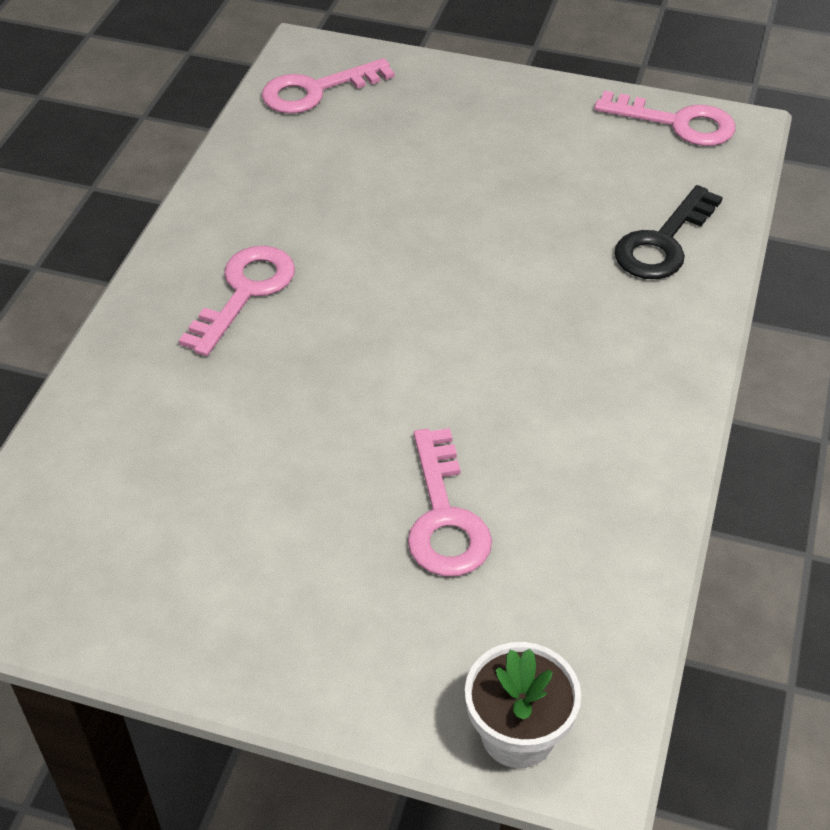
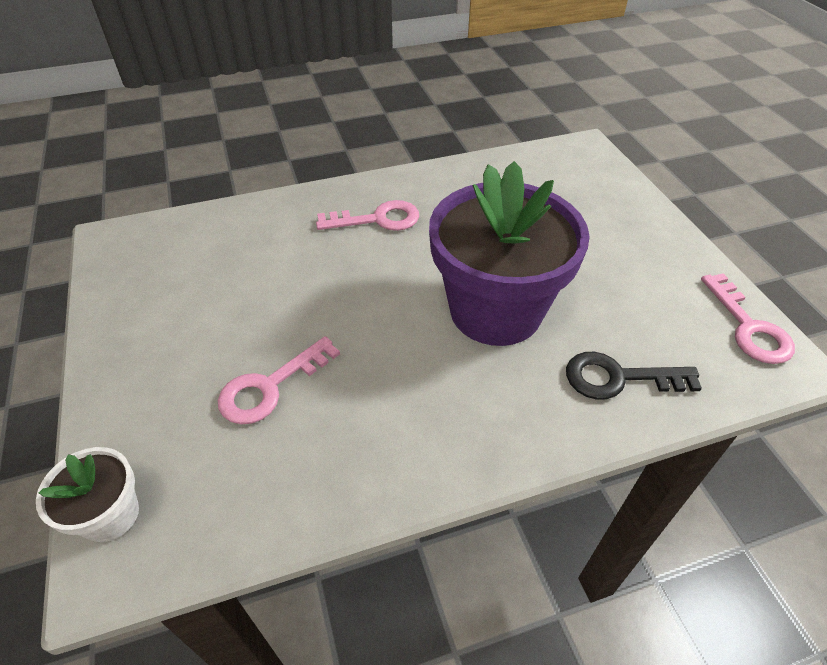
camera: 55 degrees right, 0 degrees up
pink key [262,58,394,114] -> none
none -> purple flower pot [429,161,590,346]

